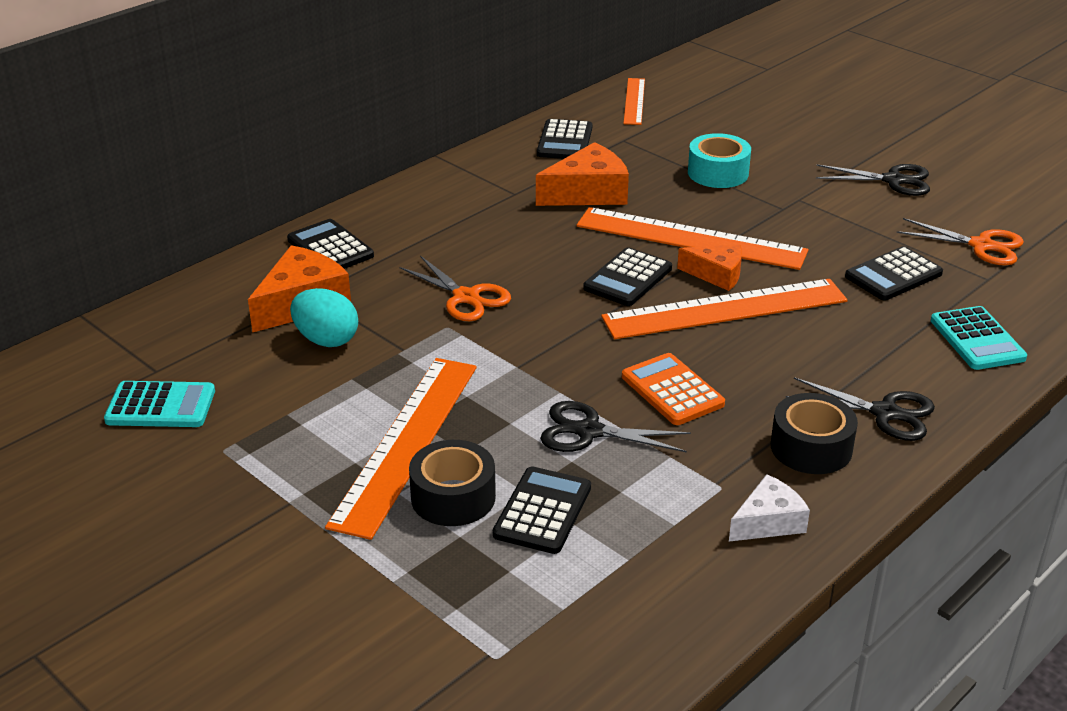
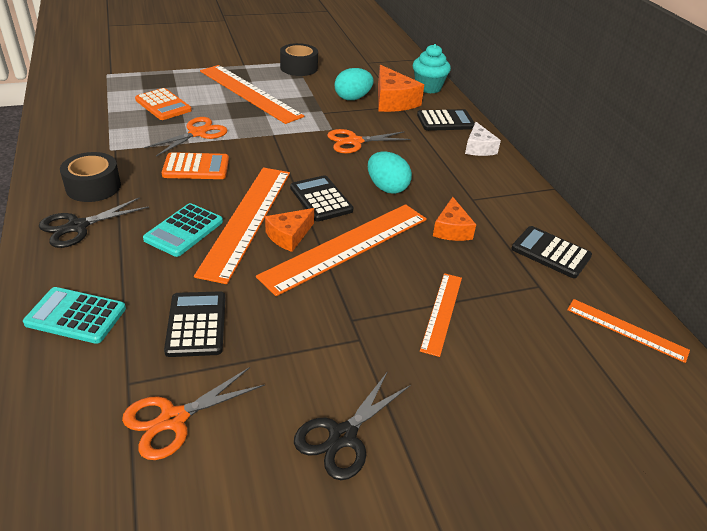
camera: 115 degrees right, 5 degrees up
turquoise calculator [104,381,215,427] -> turquoise calculator moved to [143,203,223,257]
black tape [409,440,496,526] -> black tape moved to [280,43,318,76]
black calculator [493,467,591,554] -> orange calculator [135,88,192,120]
orange cheese [536,142,629,206] -> orange cheese [433,197,476,241], size x0.63
black scissors [540,401,691,453] -> orange scissors [144,117,228,157]
turquoise tape [688,133,751,188] -> orange ruler [420,273,462,357]
white cheese [729,474,810,542] -> white cheese moved to [465,122,501,156]
none -> turquoise egg [368,151,412,194]
none -> turquoise cupcake [413,44,451,94]

